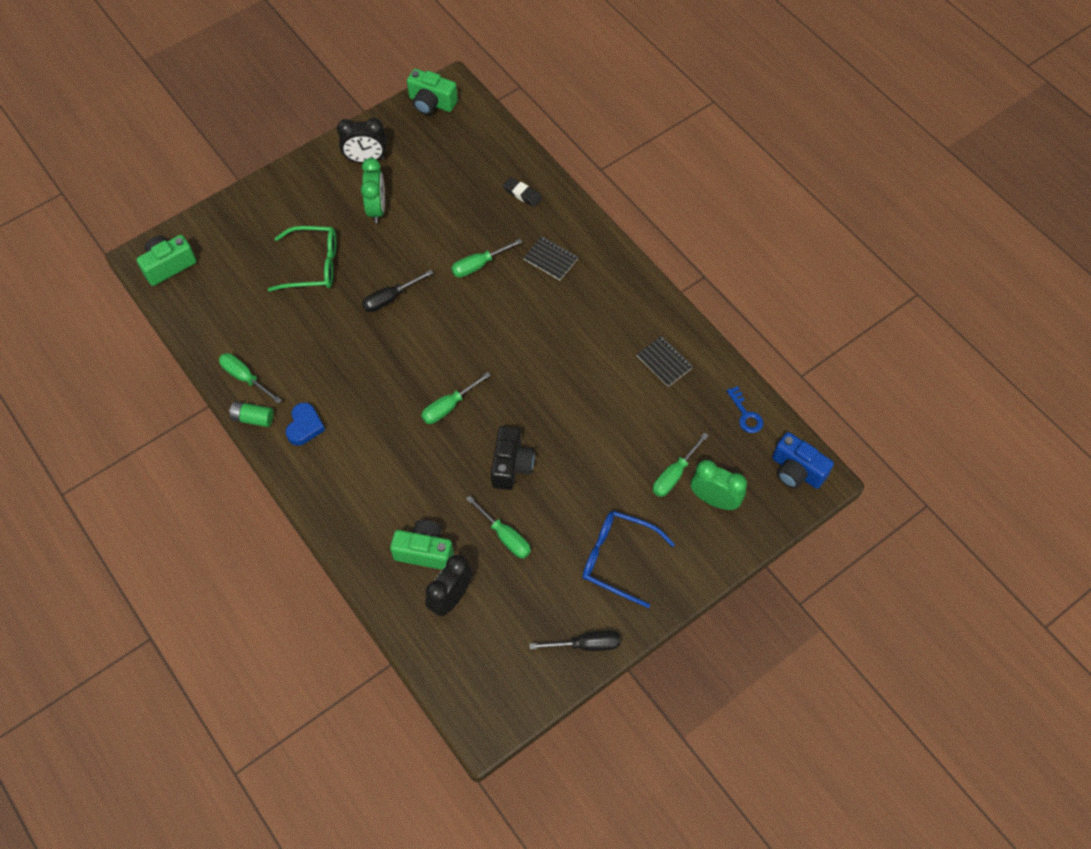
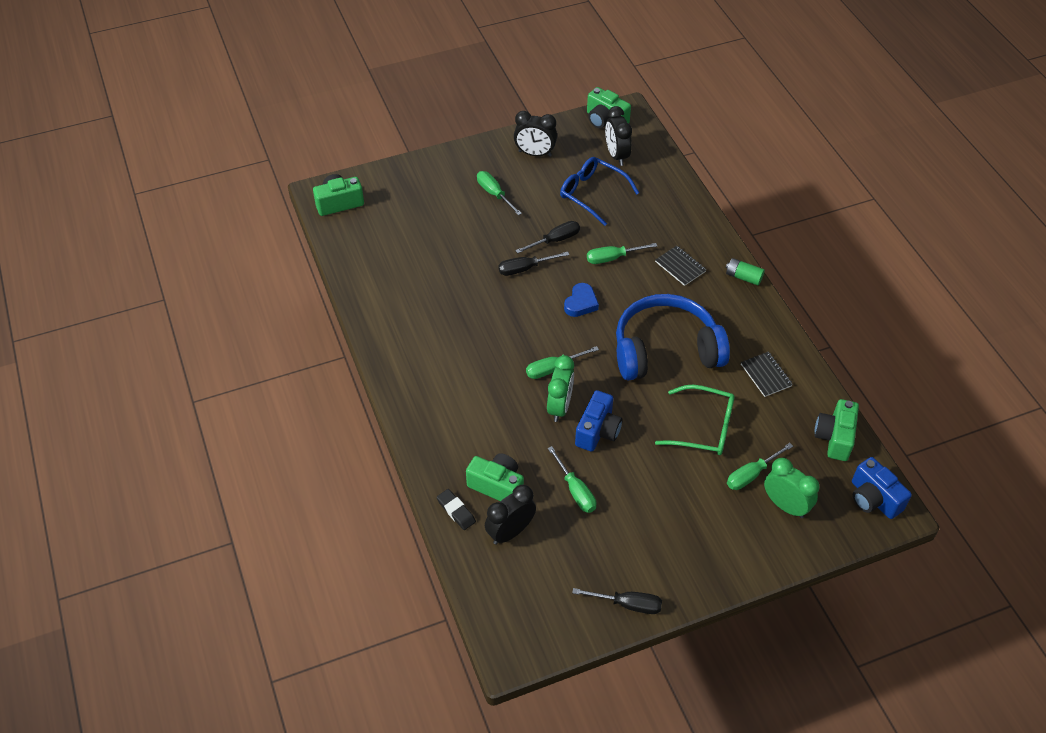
camera: 15 degrees right, 10 degrees down
green screwdriver [219,353,282,404] -> green screwdriver moved to [477,171,522,215]
green battery [229,402,273,427] -> green battery moved to [726,258,765,285]
green glasses [268,226,336,292] -> green glasses moved to [655,385,735,455]
blue heart [286,403,325,445] -> blue heart moved to [564,283,599,317]
green clock [361,158,385,223] -> green clock moved to [547,355,574,422]
black camera [491,426,535,490] -> blue camera [575,390,623,452]
black eraser [503,177,542,207] -> black eraser moved to [437,489,476,530]
blue glasses [582,511,675,608] -> blue glasses moved to [560,157,639,226]
blue key [727,386,763,433] -> green camera [814,399,859,461]
none -> black screwdriver [515,221,580,254]
none -> black clock [605,106,632,166]
none -> blue headphones [616,294,730,380]

